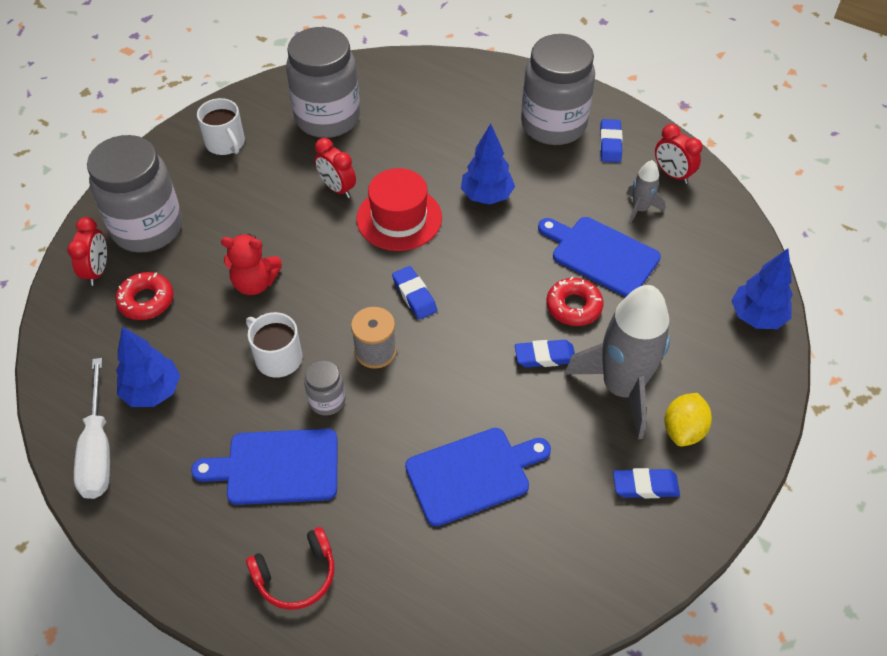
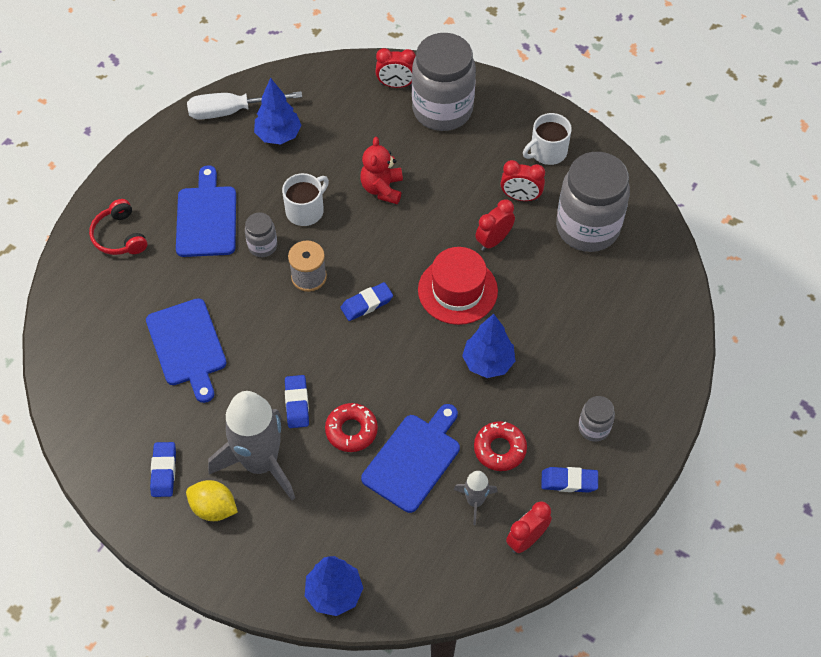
camera: 90 degrees right, 5 degrees up
red donut [115,272,174,320] -> red donut moved to [474,421,527,471]
grey jar [521,34,595,145] -> grey jar [578,396,615,442], size x0.46
none -> red clock [501,160,545,201]

